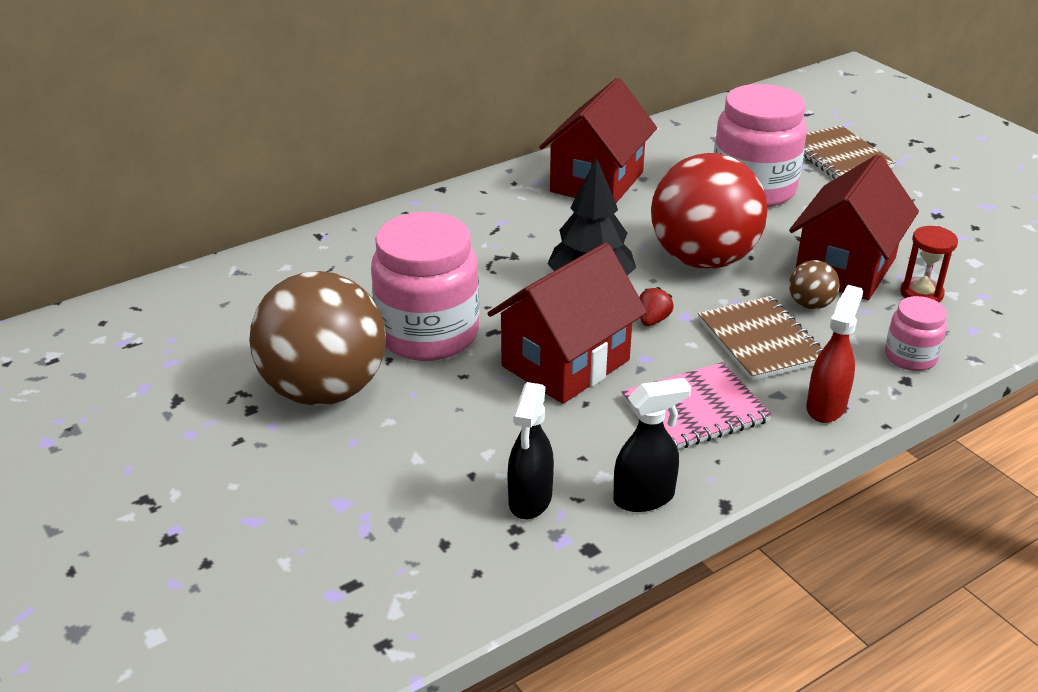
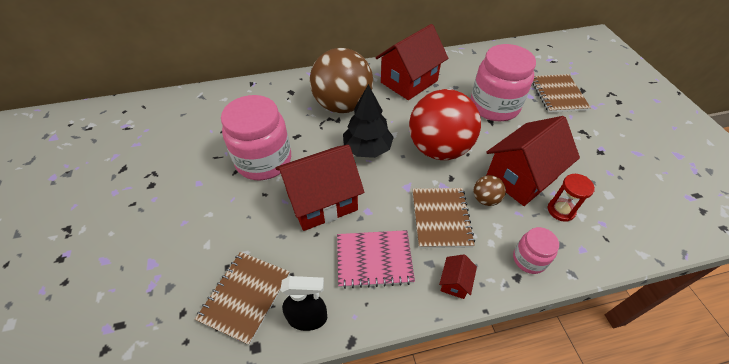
camera: 20 degrees right, 15 degrees up
brown ball [249,271,386,406] -> brown ball moved to [310,48,373,113]
black spray bottle [507,382,554,519] -> brown notebook [195,252,290,345]
red strawberry [639,287,674,326] -> none
red spray bottle [806,285,863,423] -> red house [439,254,477,299]

